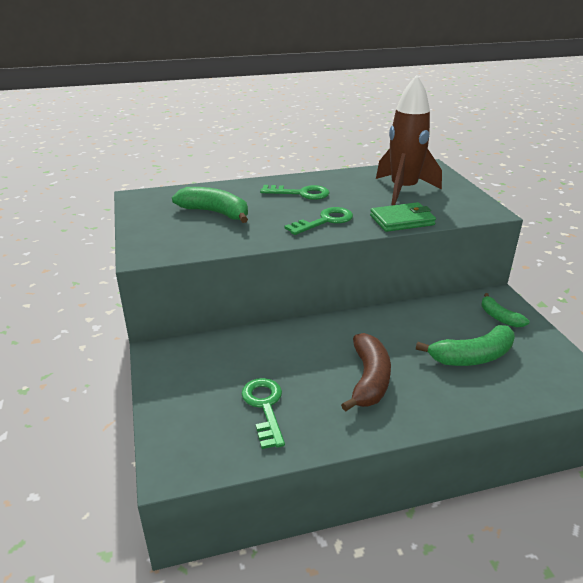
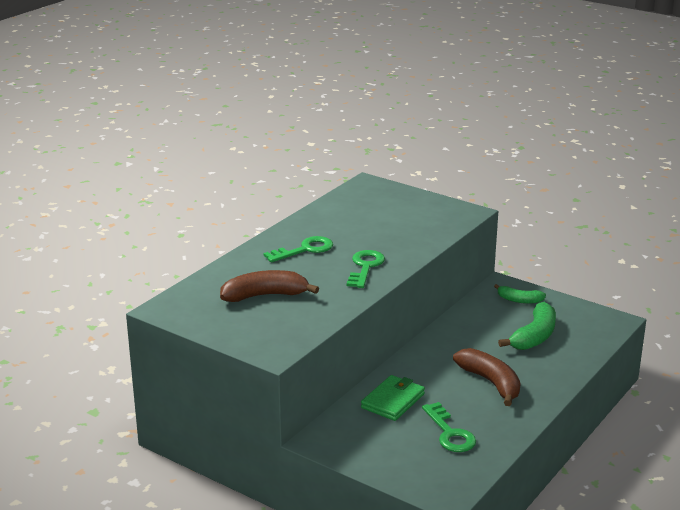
camera: 40 degrees left, 5 degrees down
green banana [172,187,248,223] -> brown banana [220,270,319,302]
green key [242,378,285,449] -> green key turned 150 degrees counterclockwise [422,402,476,452]
green wallet [370,202,436,232] -> green wallet moved to [361,375,425,421]
brown rocket [376,75,442,205] -> none

